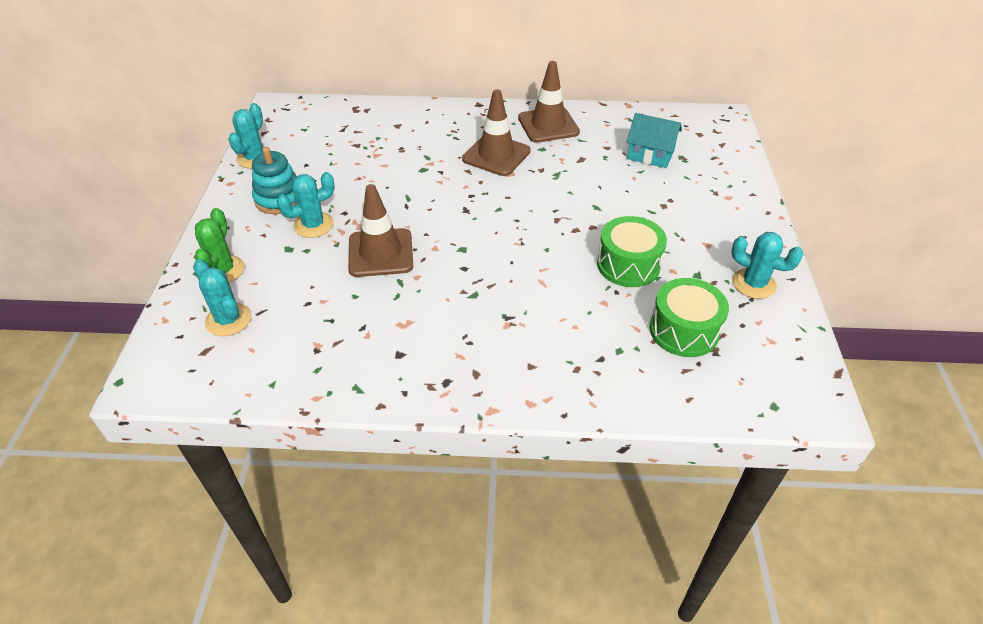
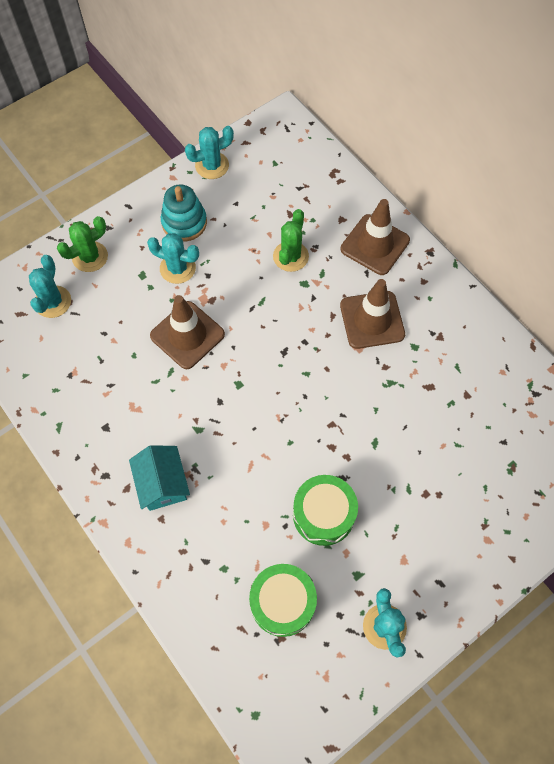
camera: 50 degrees right, 20 degrees up
brown traffic cone [518,61,580,143] -> brown traffic cone moved to [341,199,410,275]
turquoise house [626,113,682,168] -> turquoise house moved to [129,445,190,511]
none -> green cactus [273,209,309,272]

